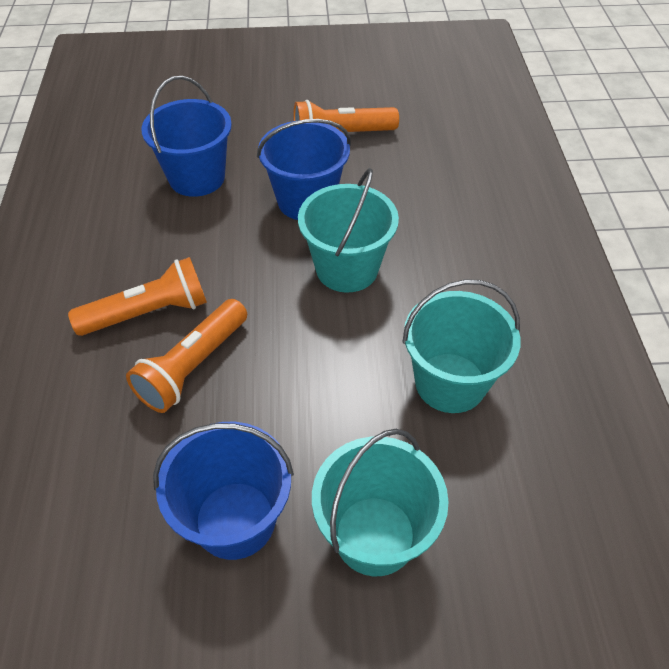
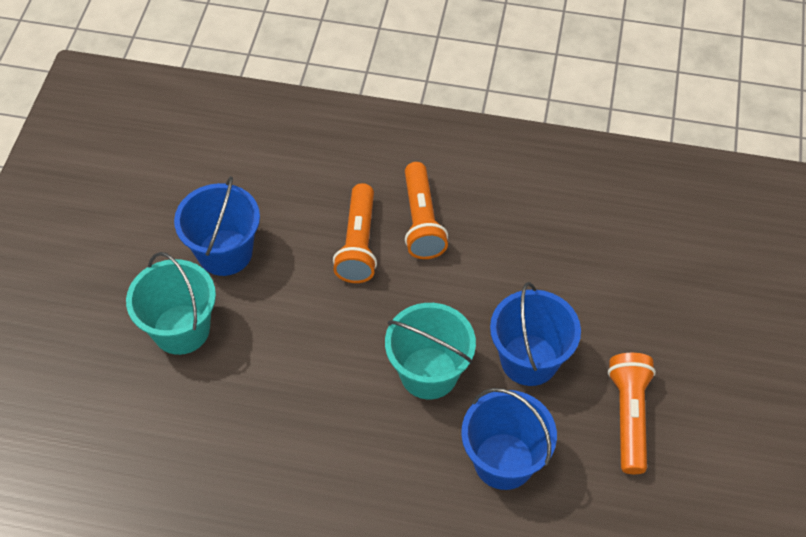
camera: 105 degrees right, 5 degrees up
orange flashlight [126,299,247,413] -> orange flashlight turned 135 degrees counterclockwise [333,183,377,283]
blue bucket [141,76,232,197] -> blue bucket moved to [461,388,557,490]
turquoise bucket [402,279,521,413] -> none

